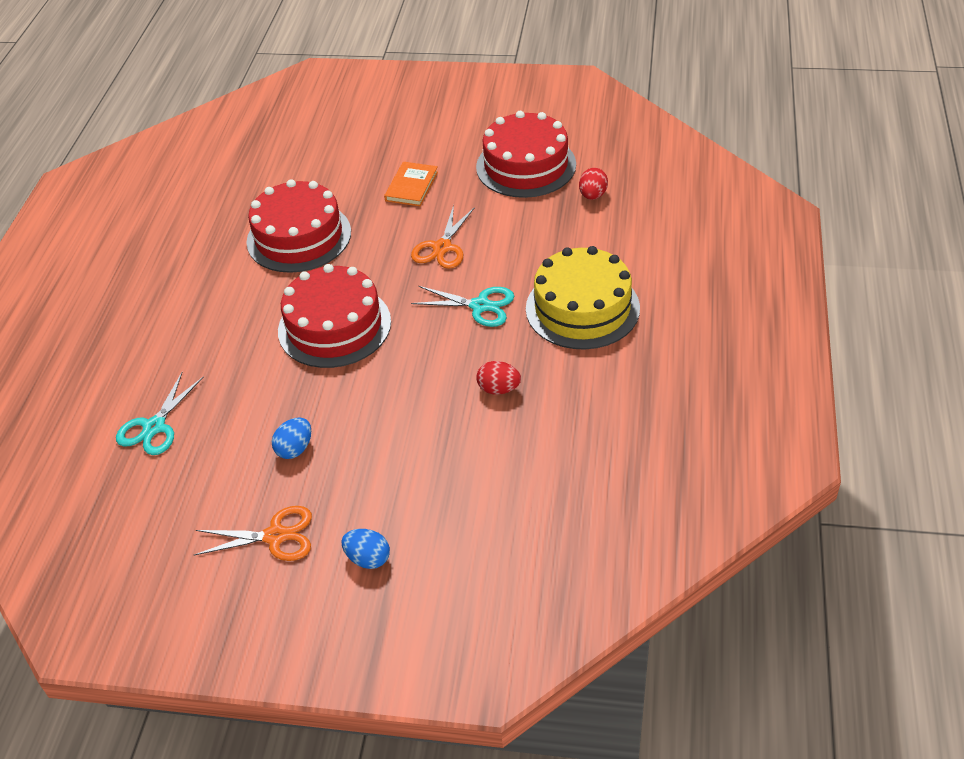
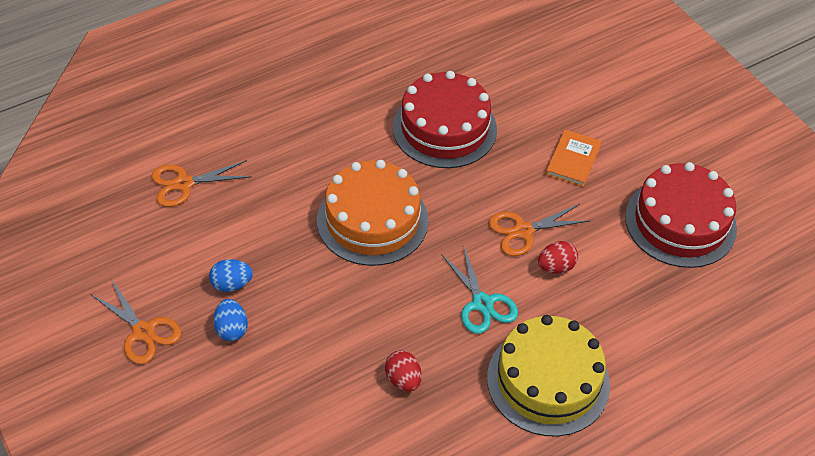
camera: 45 degrees right, 5 degrees up
turquoise scissors [116,372,204,455] -> orange scissors [151,160,252,207]
red cake [278,264,391,368] -> orange cake [317,160,429,266]
blue egg [342,529,390,569] -> blue egg moved to [213,299,248,341]
orange book [384,162,438,206] -> orange book turned 45 degrees counterclockwise [546,130,602,187]
red egg [579,168,608,200] -> red egg moved to [538,241,578,274]

